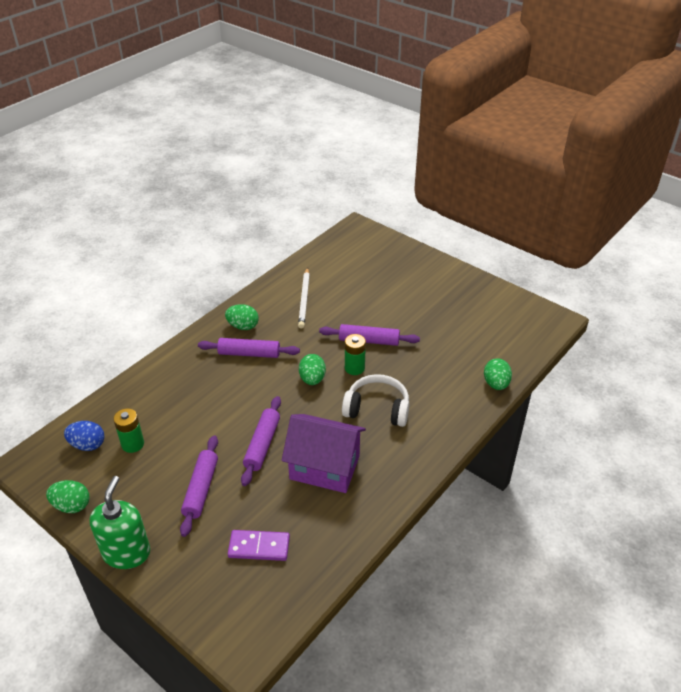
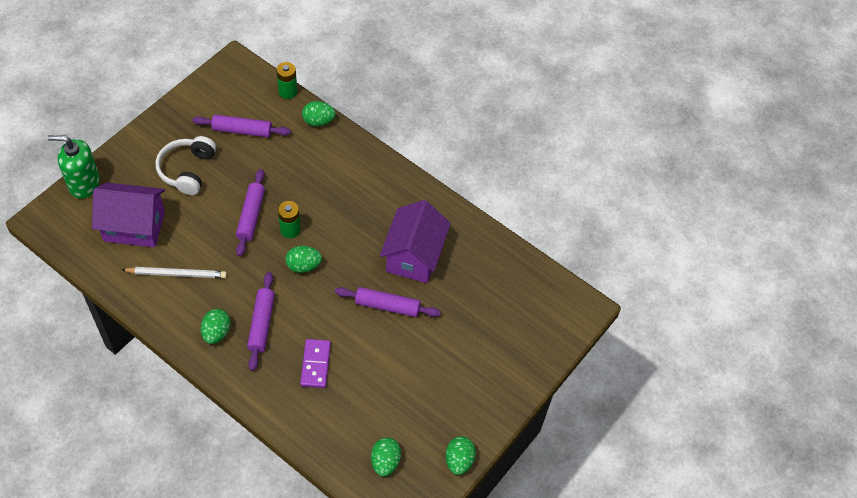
camera: 95 degrees left, 15 degrees up
blue egg [64,421,104,451] -> green egg [371,438,401,476]
green soap dispenser [89,476,150,569] -> green soap dispenser moved to [48,135,100,198]
green battery [114,408,144,453] -> green battery moved to [276,62,297,99]
purple rolling pin [180,435,218,537] -> purple rolling pin moved to [193,115,291,137]
purple domino [228,530,290,561] -> purple domino moved to [300,339,331,388]
white headphones [342,374,409,427] -> white headphones moved to [156,136,216,195]
none -> purple house [92,182,165,247]

